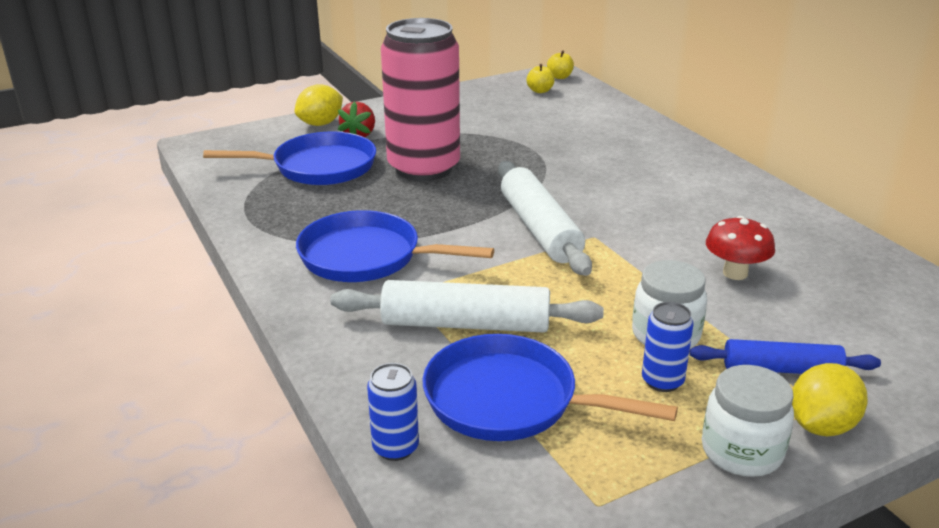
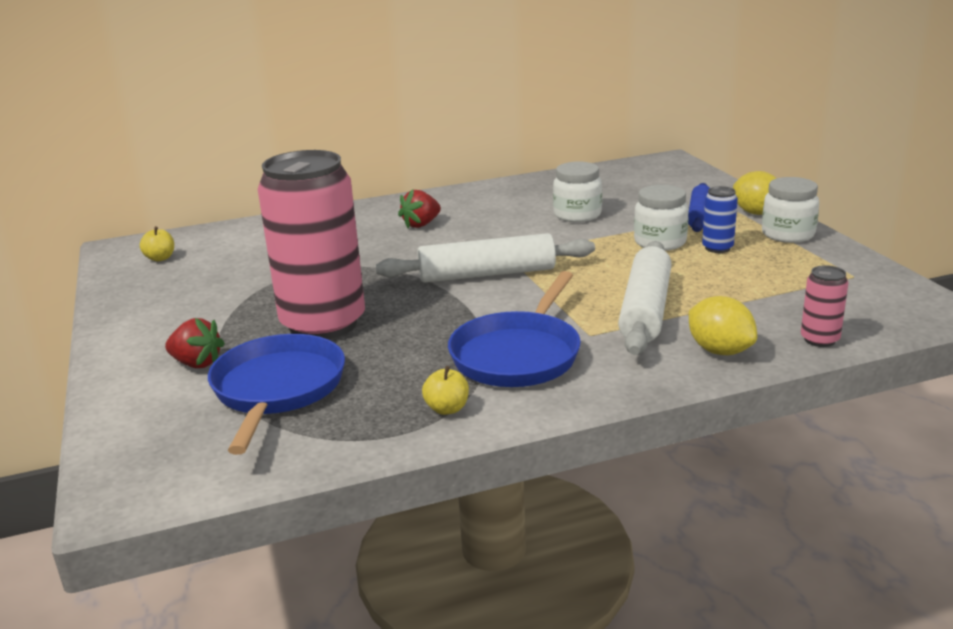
camera: 80 degrees left, 5 degrees down
yellow lemon [295,84,343,126] -> yellow lemon moved to [689,296,757,355]
blue can [367,363,419,461] -> pink can [801,265,848,347]
blue pan [422,334,678,441] -> none
yellow apple [547,50,574,79] -> yellow apple moved to [422,366,469,415]
red mushroom [706,216,775,280] -> white jar [553,161,602,222]
none -> red strawberry [398,189,441,229]

